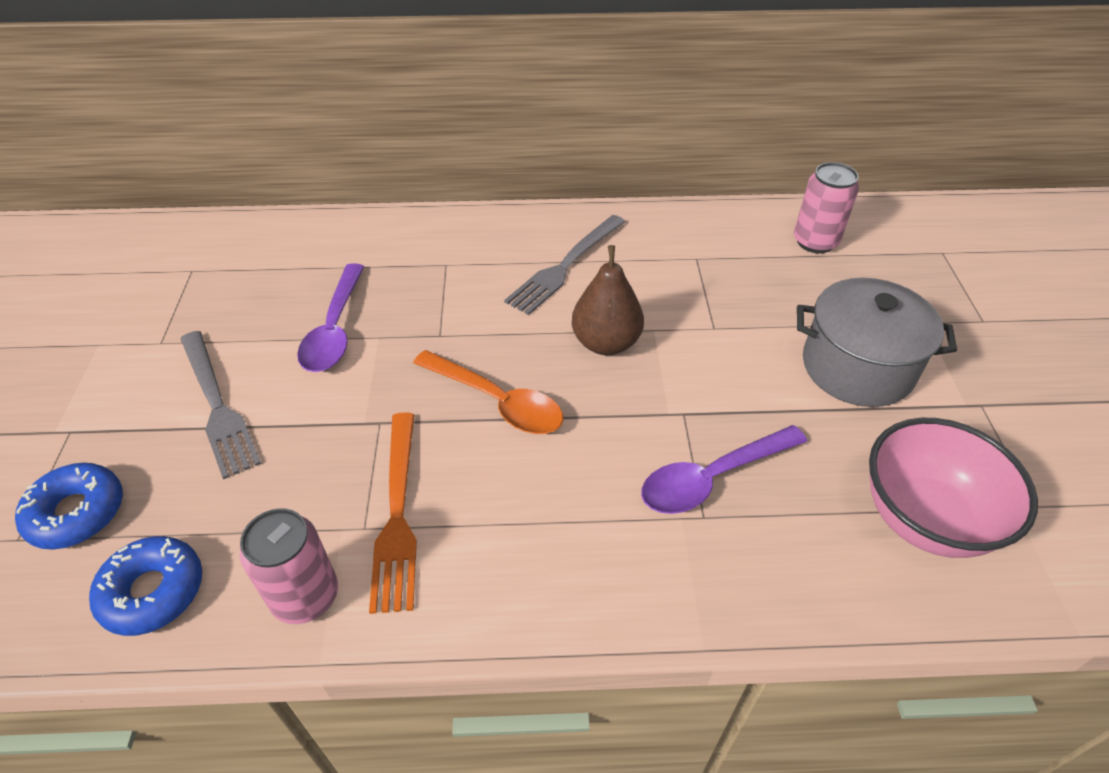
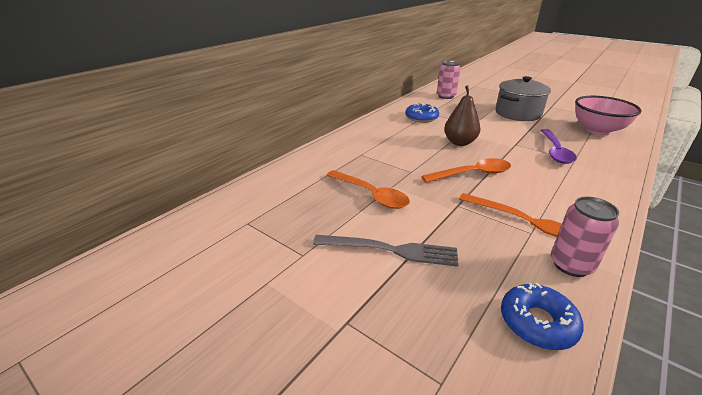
camera: 50 degrees left, 15 degrees down
blue donut [15,463,123,550] -> blue donut moved to [405,103,439,123]
purple spoon [297,263,364,372] -> orange spoon [326,170,410,209]
grey fork [504,215,625,315] -> none

